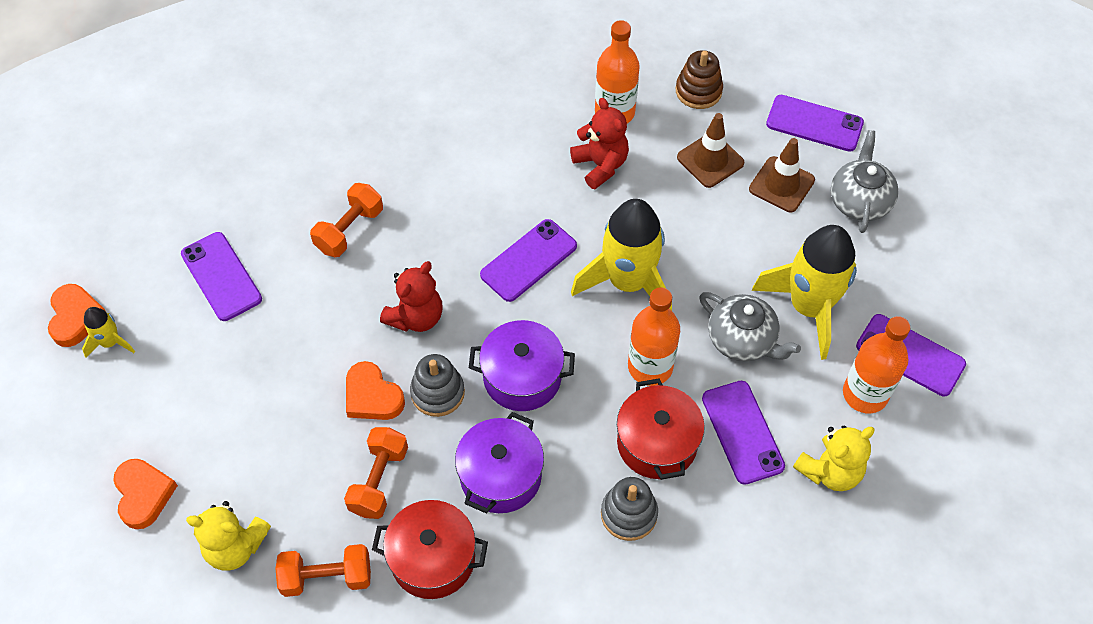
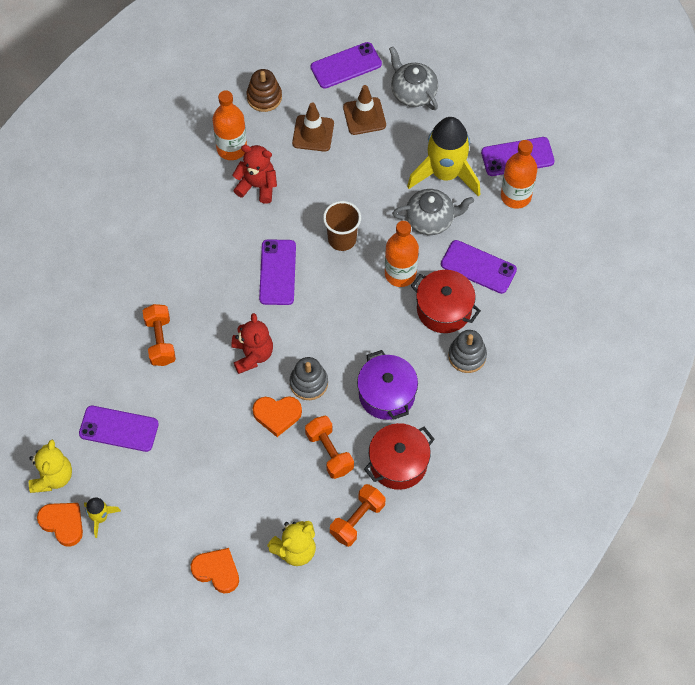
camera: 45 degrees left, 5 degrees up
purple pot [469,320,575,411] -> none
yellow rocket [571,199,672,311] -> brown cup [323,201,361,251]
yellow teddy bear [793,425,875,491] -> yellow teddy bear moved to [29,439,72,493]

